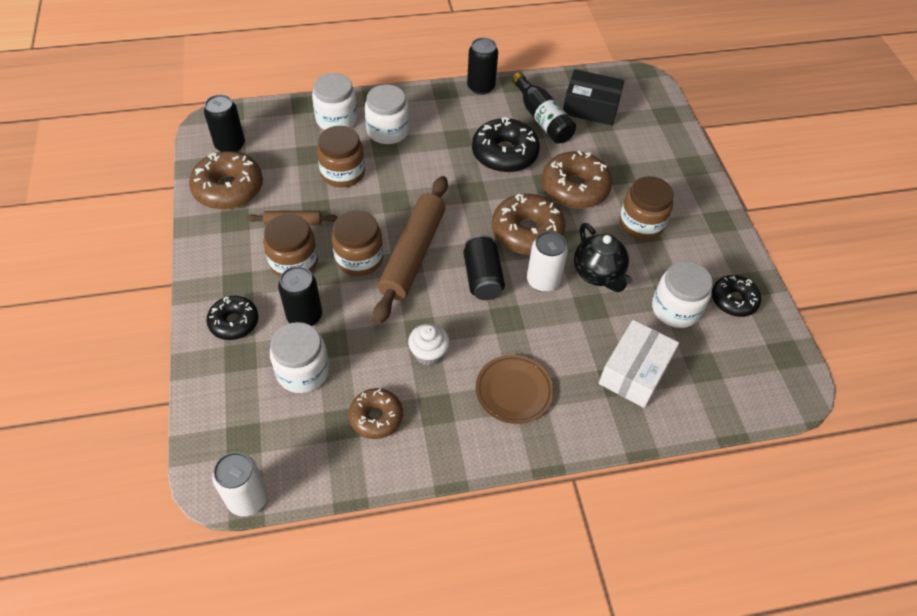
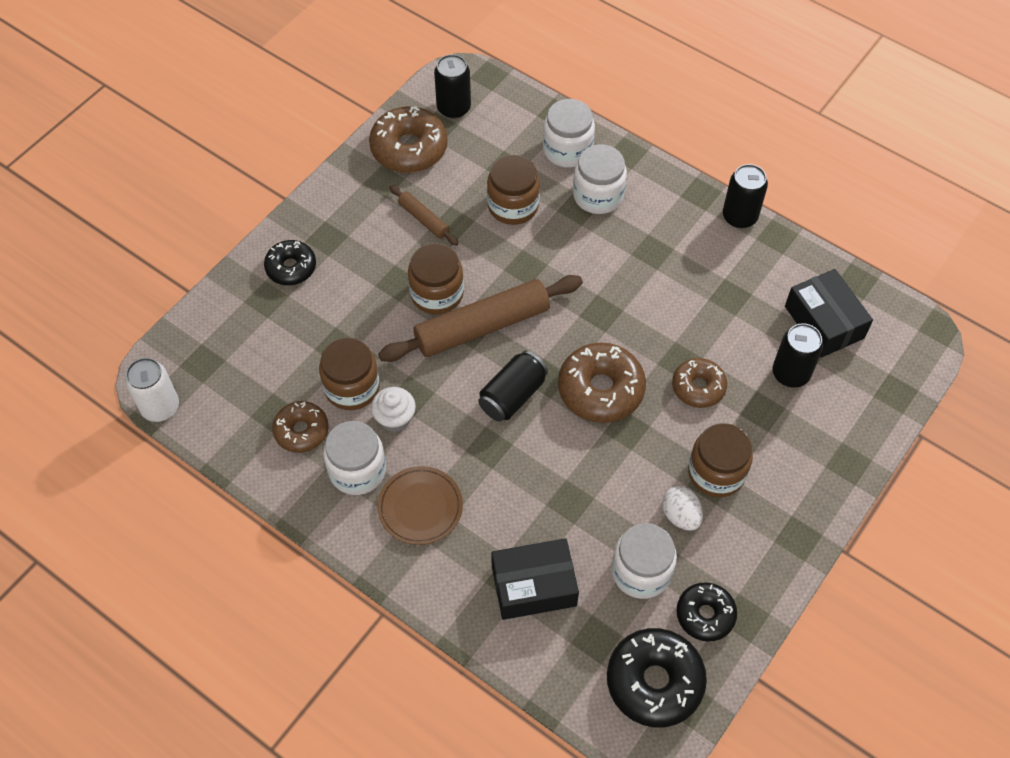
camera: 50 degrees right, 5 degrees up
brown jar [263,214,318,277] -> brown jar moved to [319,337,380,410]
white jar [270,322,330,393] -> white jar moved to [323,421,386,495]
black can [278,266,322,326] -> black can moved to [773,323,823,388]
black donut [472,117,540,173] -> black donut moved to [607,628,707,727]
black bottle [512,72,576,144] -> none
white can [527,231,568,292] -> none
brown donut [542,151,612,209] -> brown donut [672,358,727,408], size x0.63
black teapot [574,223,632,292] -> none
white box [599,320,679,408] -> black box [491,538,579,620]
none -> white egg [662,486,703,531]

